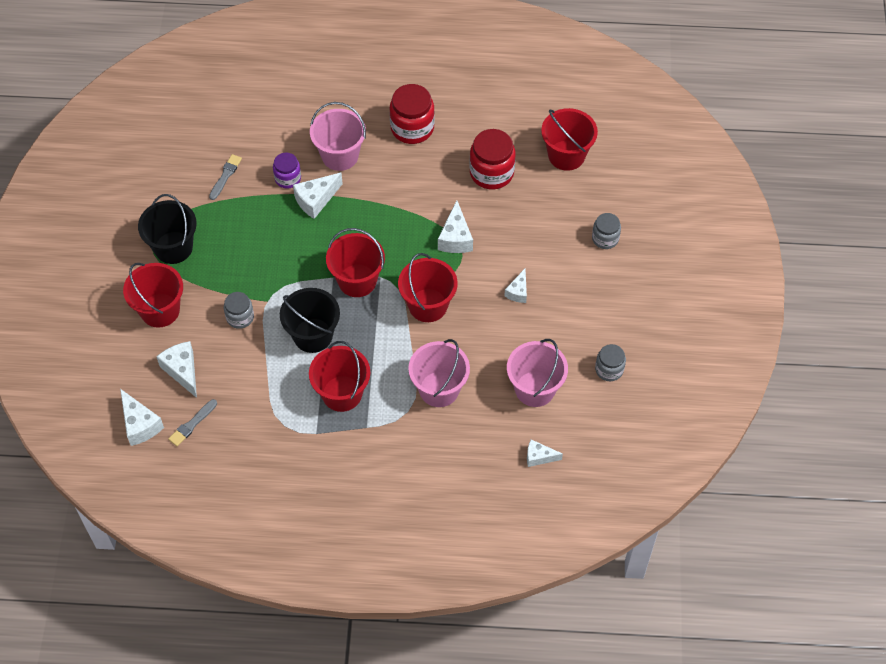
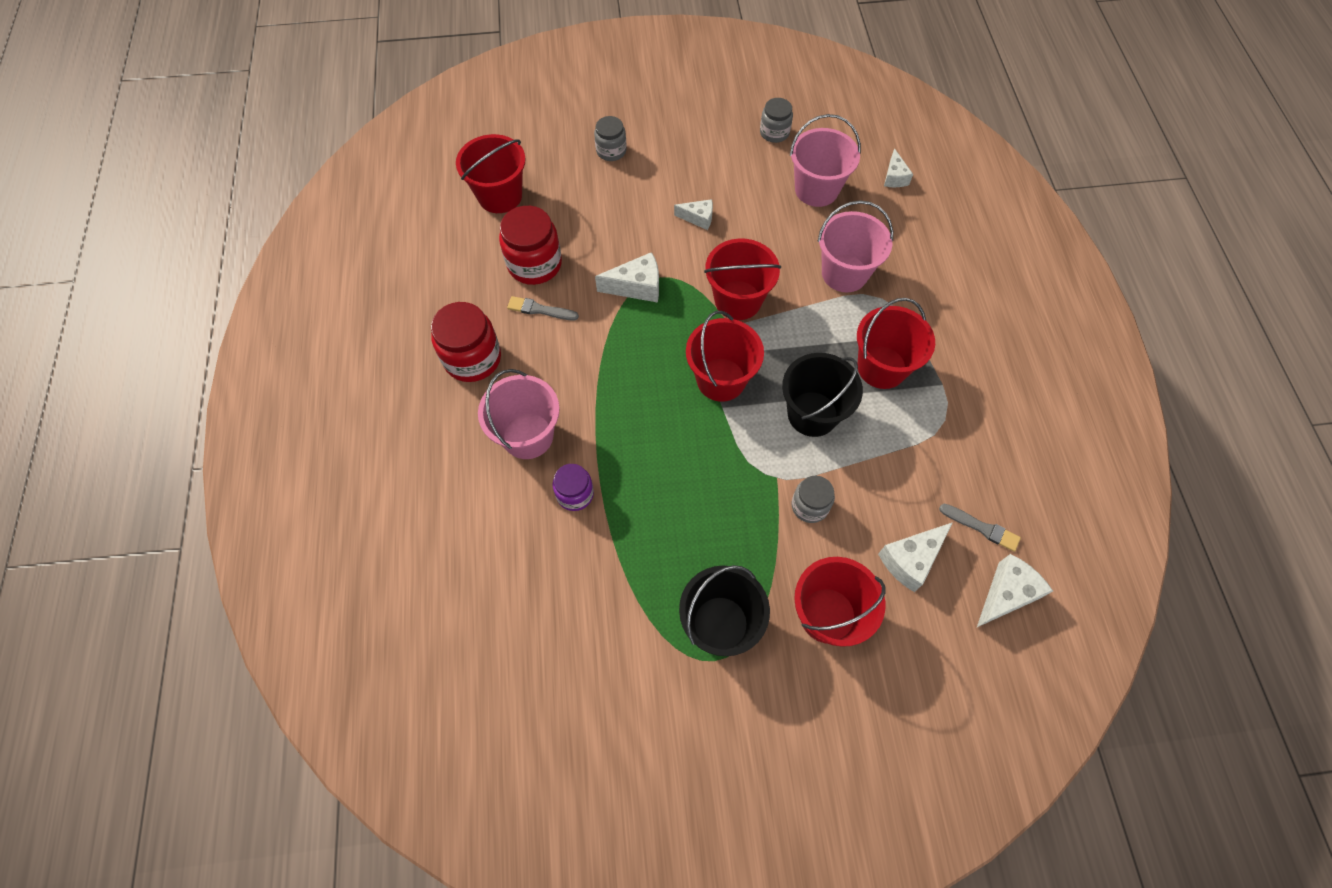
camera: 100 degrees left, 5 degrees up
grey brush [209,154,242,200] -> grey brush moved to [507,296,579,321]
white cheese [293,173,343,219] -> none

